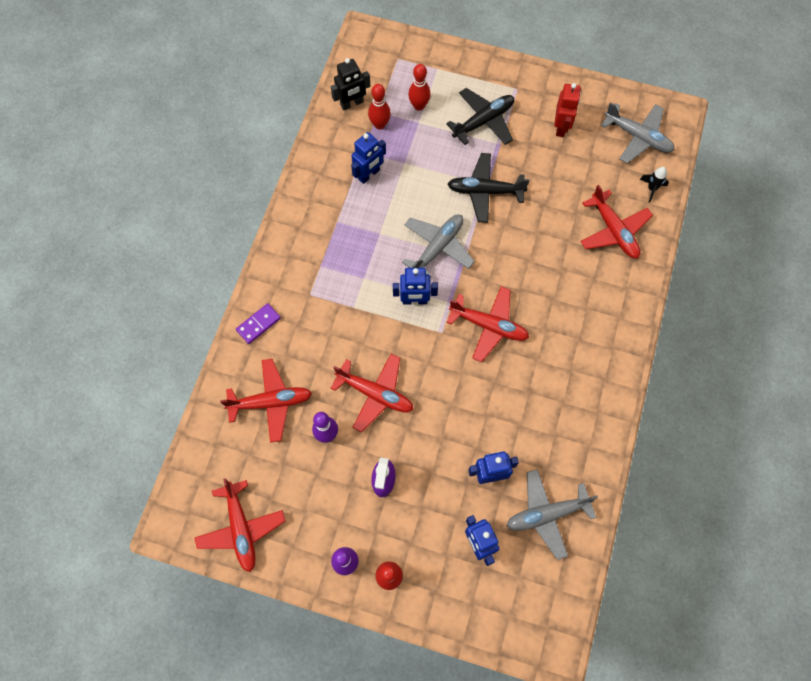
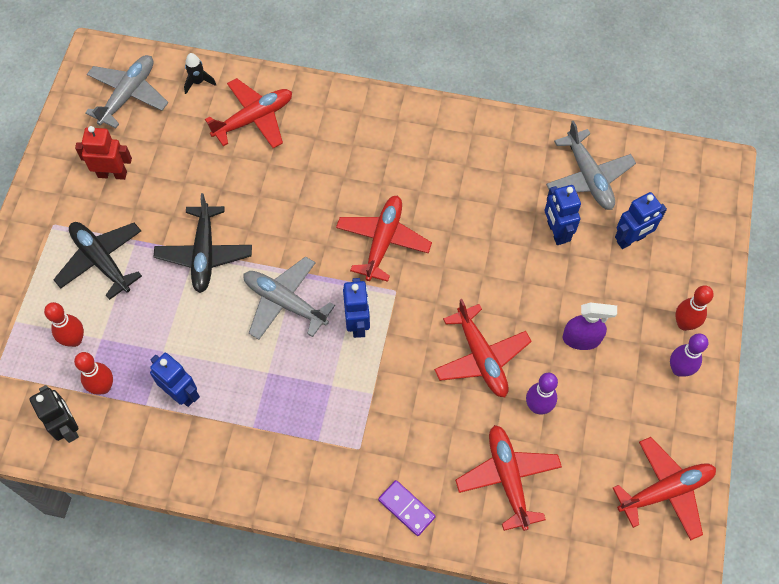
camera: 95 degrees left, 5 degrees down
red plane [331,354,414,432] -> red plane turned 135 degrees clockwise [434,299,532,397]

